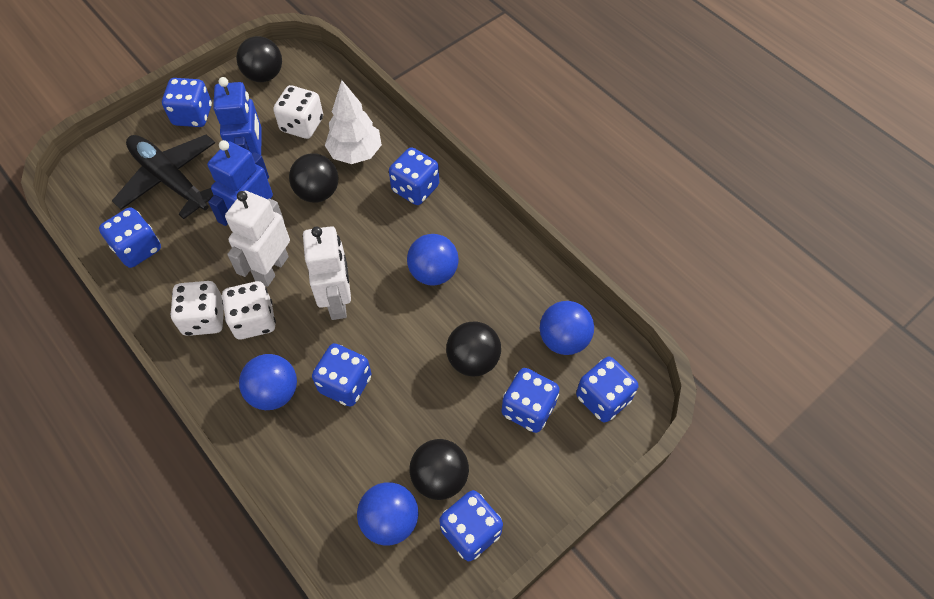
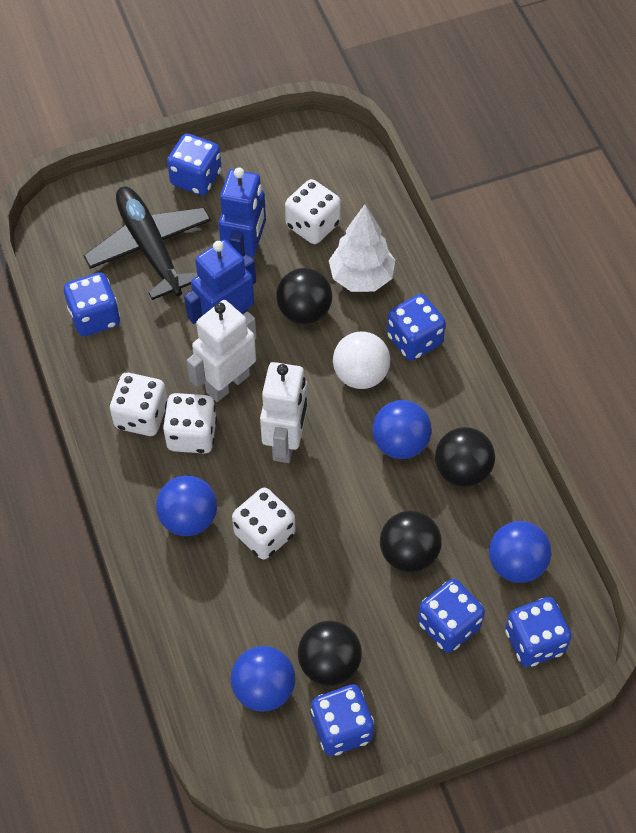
camera: 20 degrees right, 0 degrees up
black ball [236,36,282,82] -> black ball moved to [435,427,495,487]
blue dice [312,343,372,407] -> white dice [232,488,295,560]
none -> white ball [333,331,390,389]

